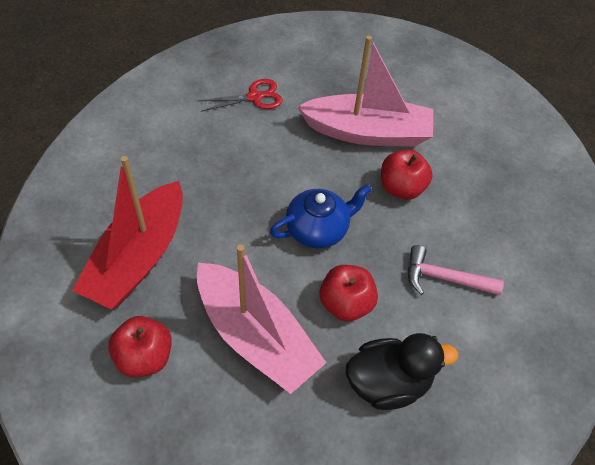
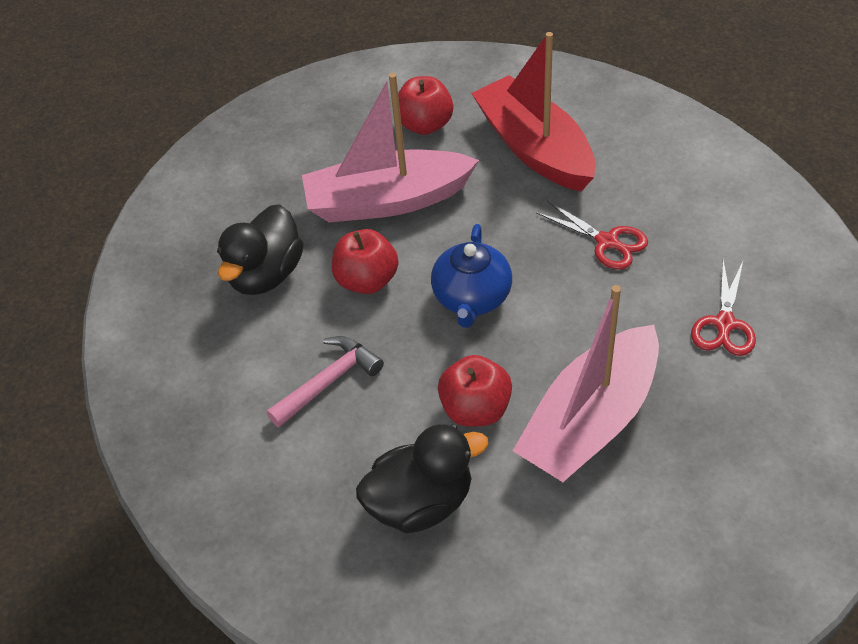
camera: 130 degrees right, 5 degrees down
none -> black duck [356,424,488,533]
none -> red scissors [536,201,648,270]

